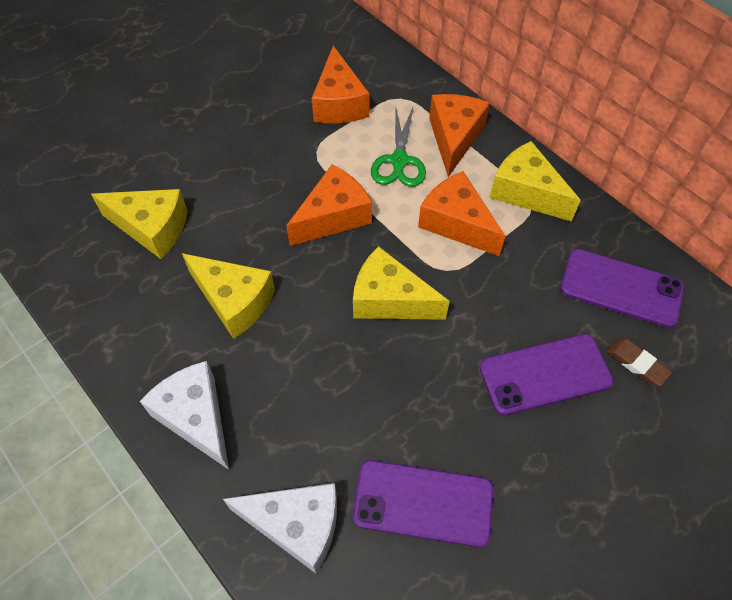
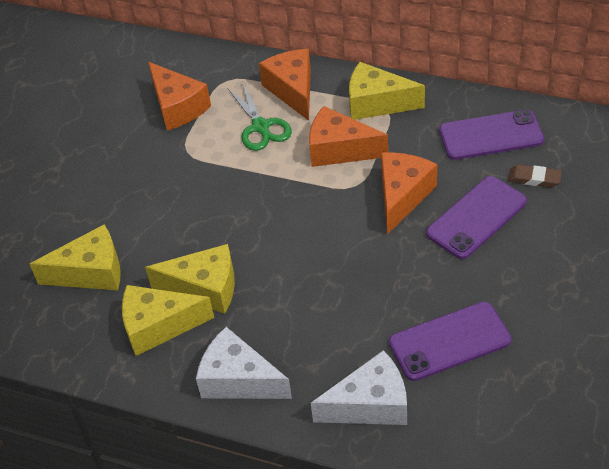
camera: 25 degrees left, 10 degrees down
orange cheese [286,165,372,246] -> orange cheese moved to [381,152,437,235]
yellow cheese [353,246,450,320] -> yellow cheese moved to [122,285,214,356]

